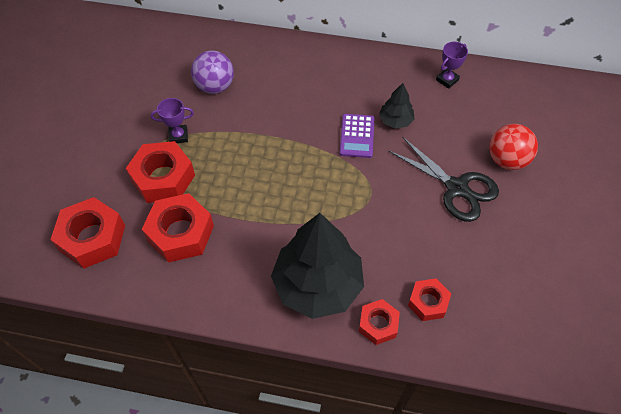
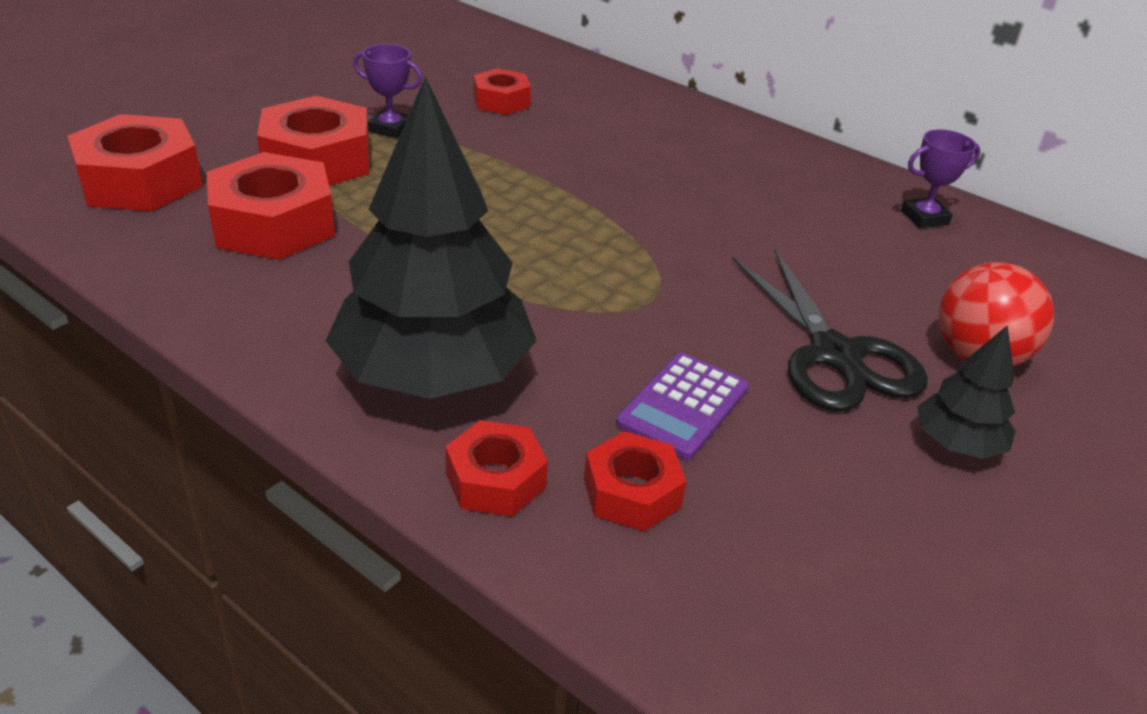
camera: 25 degrees right, 20 degrees down
purple ball [191,50,234,94] -> red nut [473,68,531,115]
purple calculator [340,114,374,158] -> purple calculator moved to [616,352,749,460]
black tree [379,83,415,129] -> black tree moved to [917,325,1016,459]

